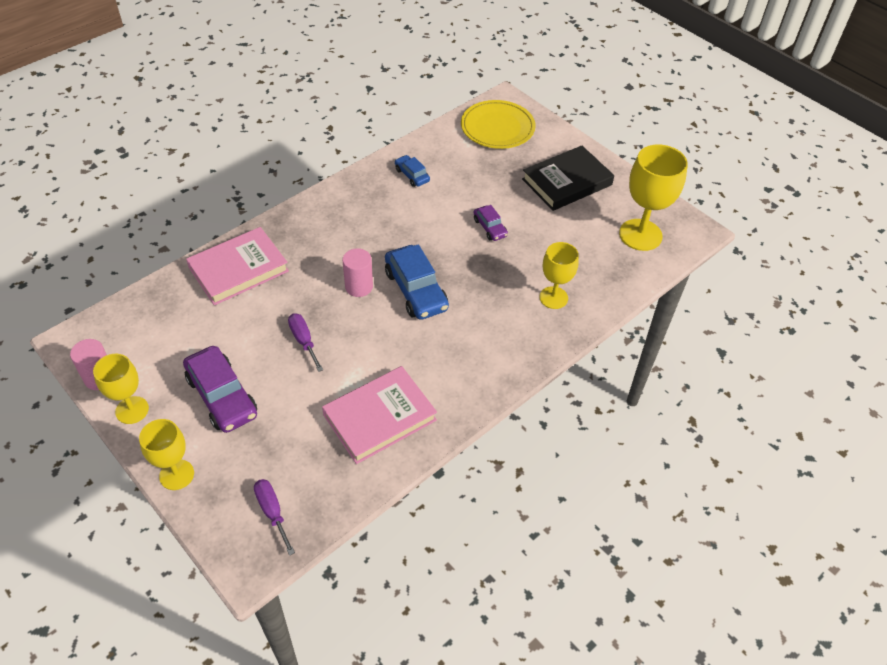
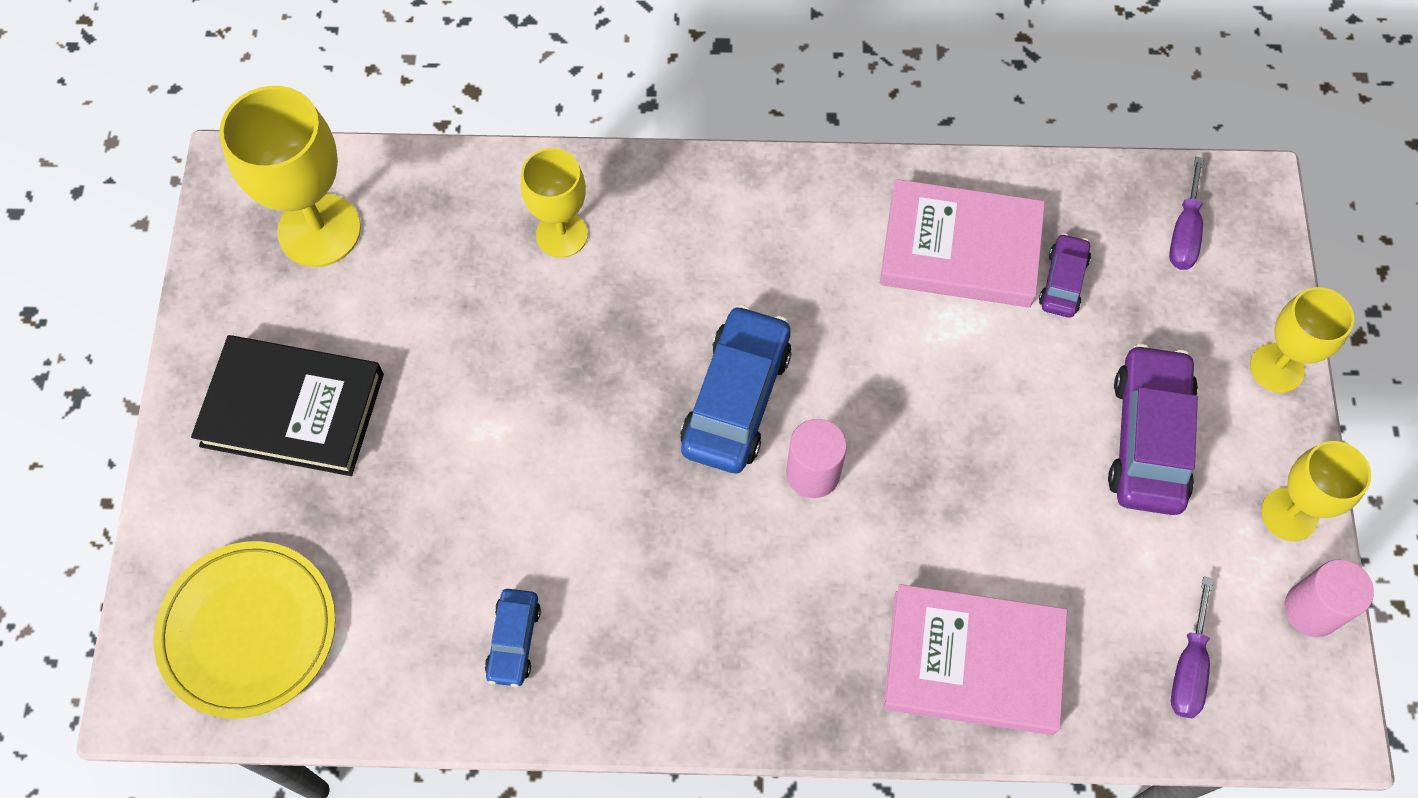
camera: 135 degrees left, 15 degrees up
purple screwdriver [288,314,323,372] -> purple screwdriver moved to [1171,577,1213,718]
purple car [474,205,508,241] -> purple car moved to [1039,233,1091,318]

